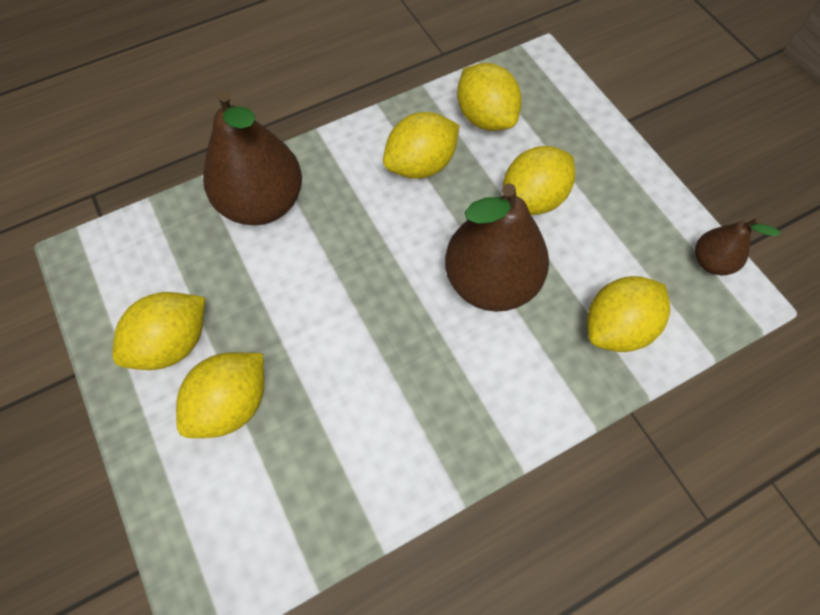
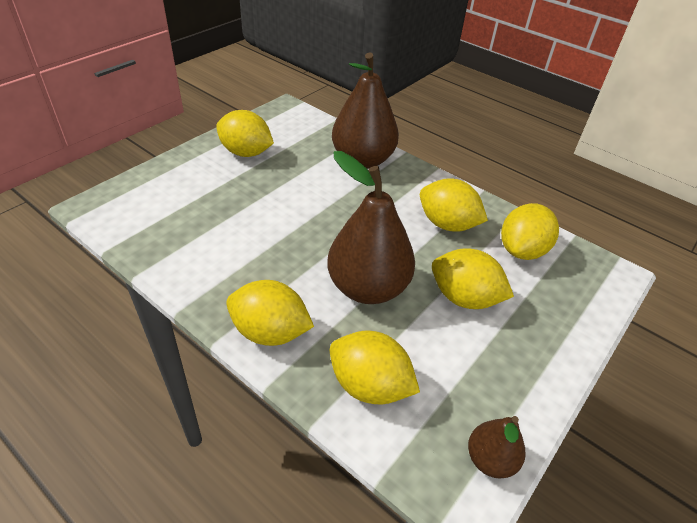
camera: 65 degrees right, 20 degrees down
yellow lemon [176,352,264,438] -> yellow lemon moved to [226,280,314,346]

